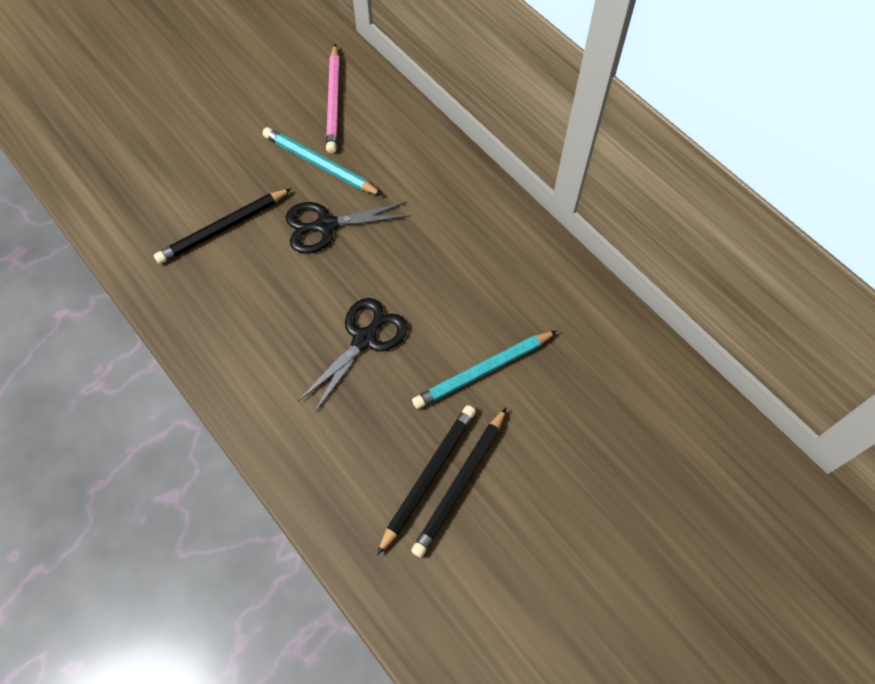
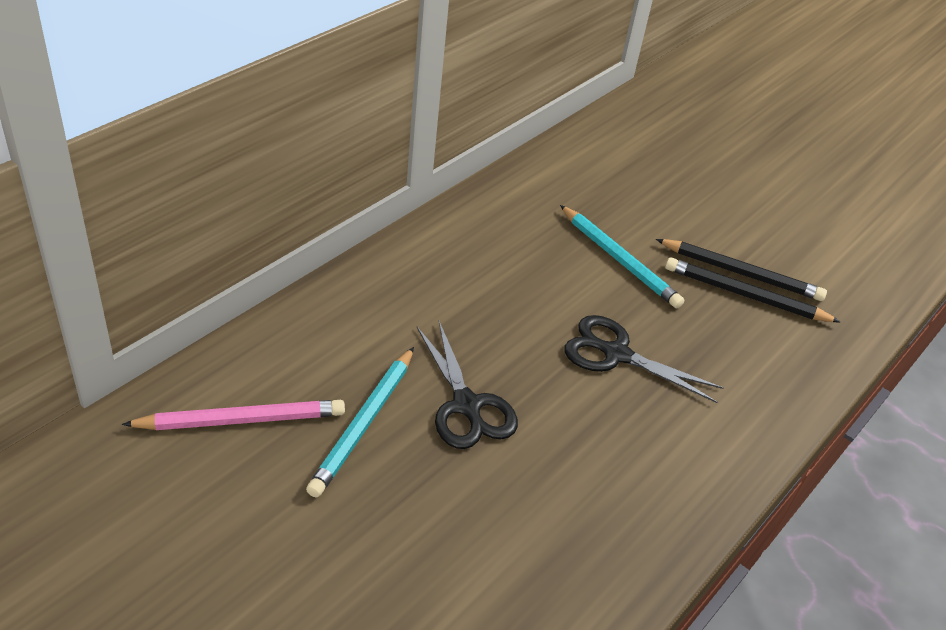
camera: 105 degrees left, 20 degrees down
black pencil [154,188,292,264] -> none

